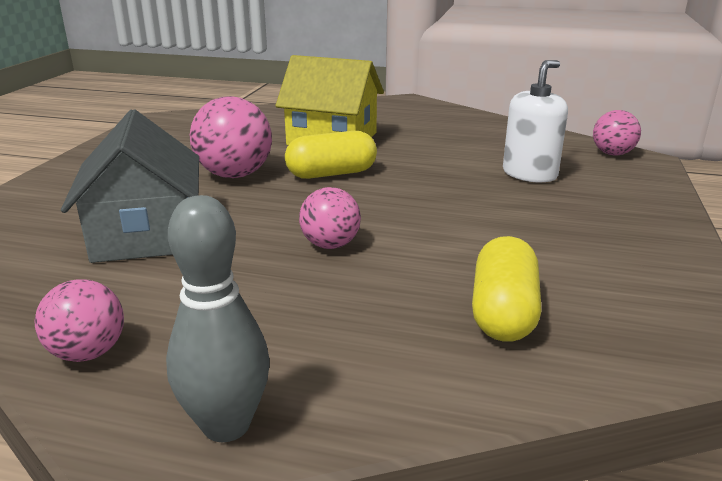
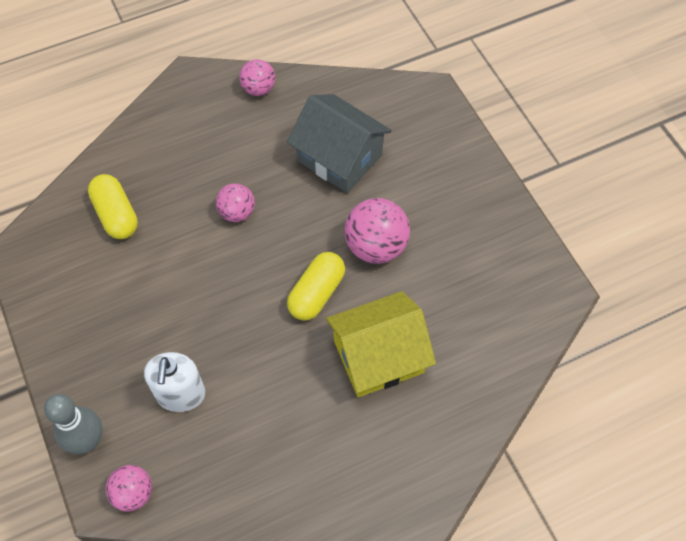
camera: 140 degrees right, 35 degrees up
grey bowling pin [166,195,270,442] -> grey bowling pin moved to [44,394,103,454]

